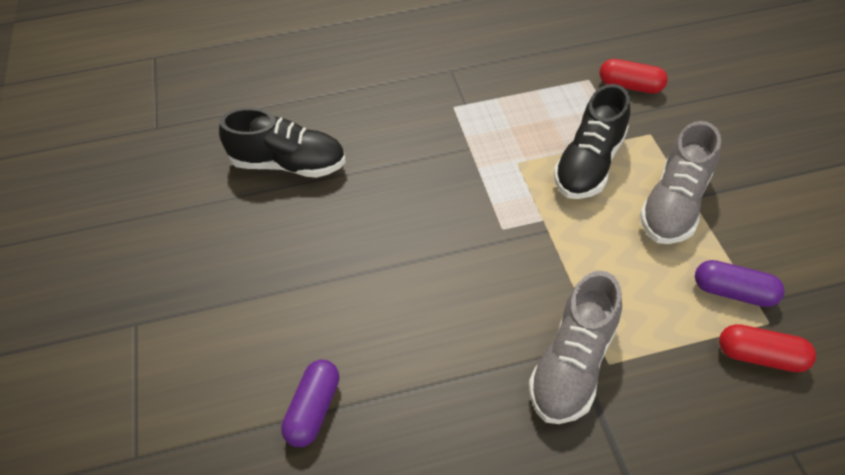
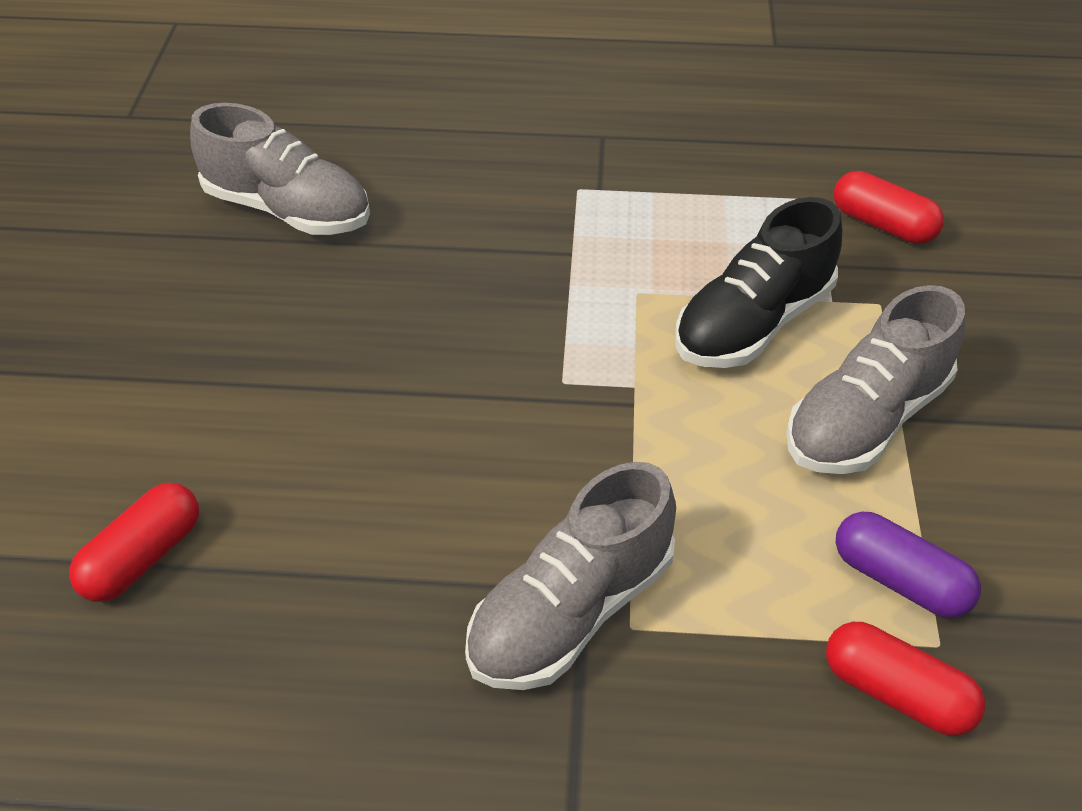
camera: 15 degrees right, 5 degrees down
black shoe [219,108,346,178] -> grey shoe [190,103,370,235]
purple capsule [281,360,339,447] -> red capsule [69,483,199,602]

